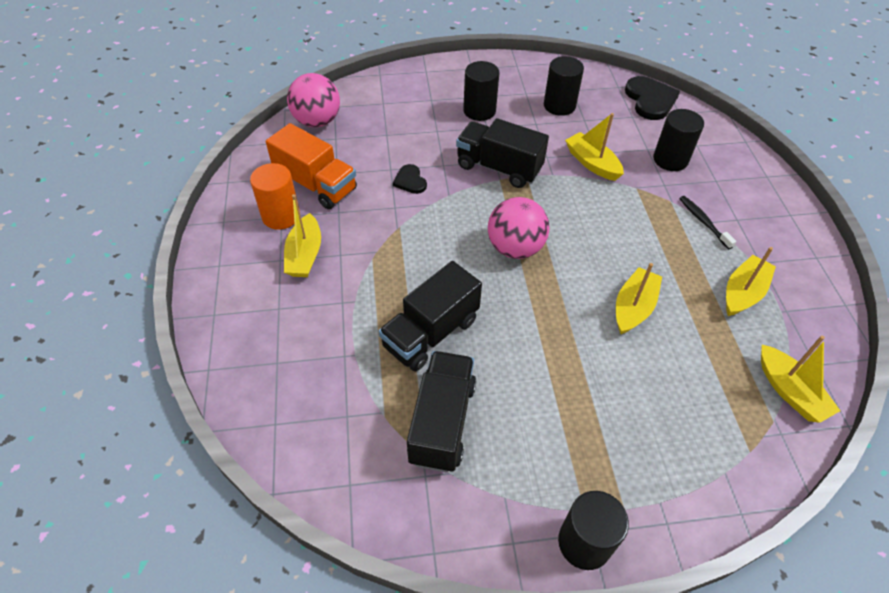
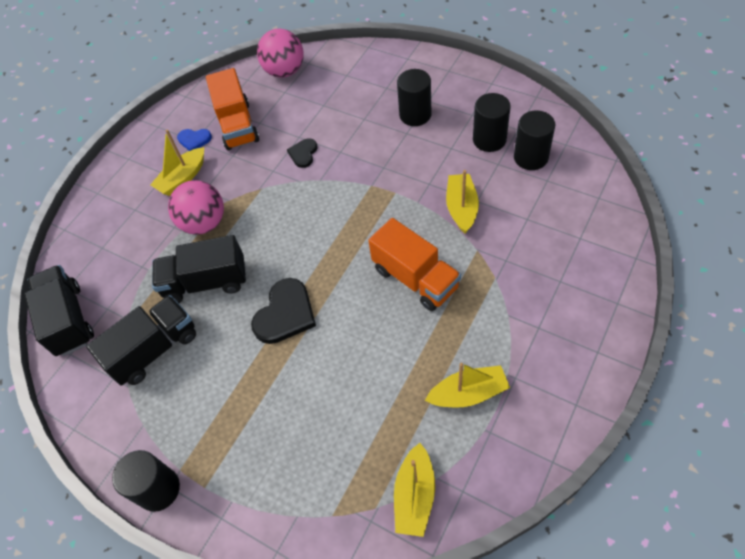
camera: 45 degrees right, 5 degrees up
orange cylinder [250,163,300,230] -> blue heart [177,129,212,151]
black truck [456,118,549,188] -> black truck moved to [25,265,94,356]
pink ball [488,197,550,259] -> pink ball moved to [168,180,224,235]
yellow boat [616,263,662,334] -> none
black heart [625,76,680,120] -> black heart moved to [251,278,316,344]
black cylinder [653,109,704,171] -> black cylinder moved to [514,110,555,170]
black toothbrush [679,196,736,249] -> none
none -> orange truck [368,218,461,311]

